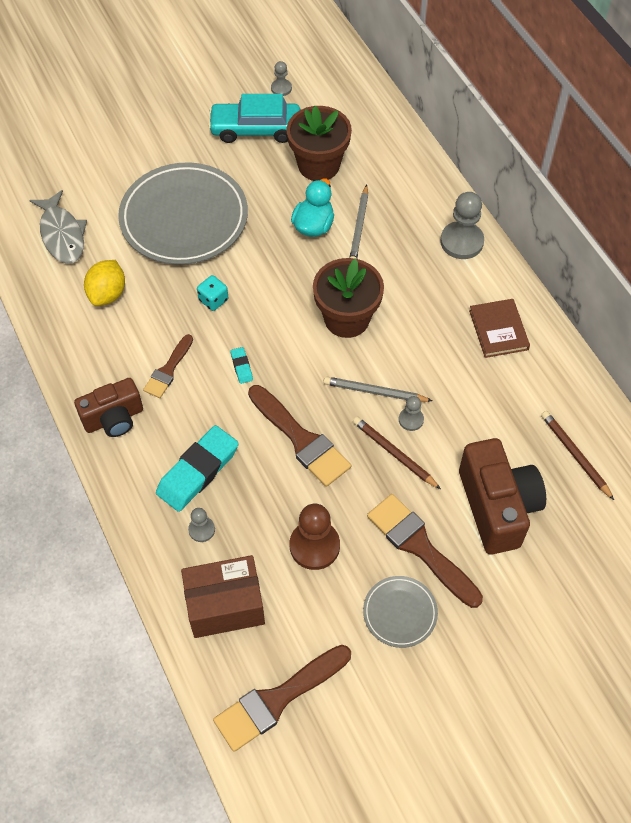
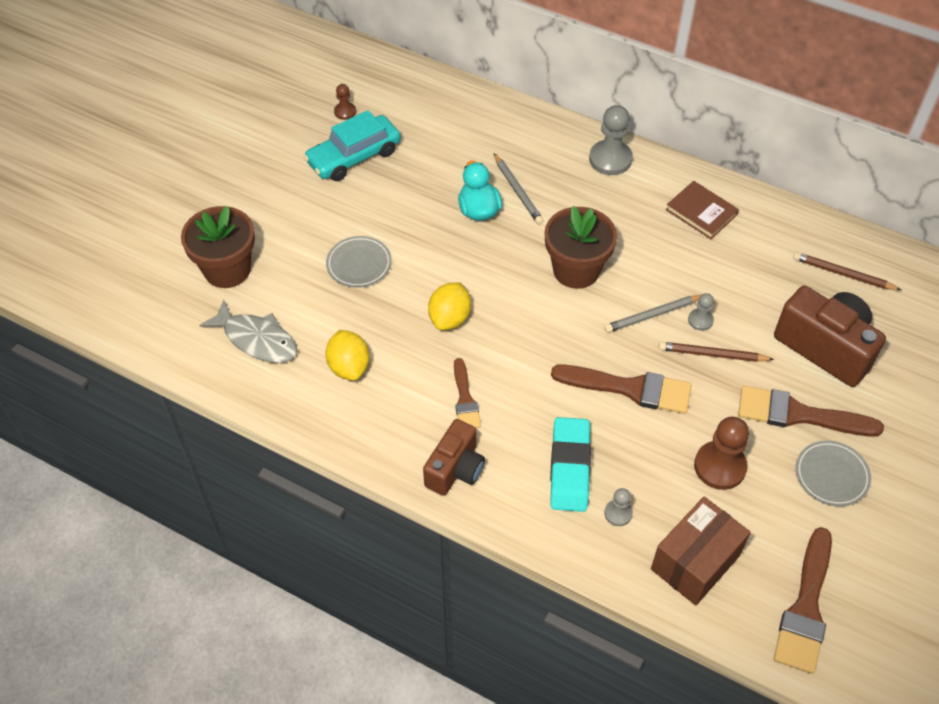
camera: 35 degrees left, 5 degrees down
grey plate [118,162,248,265] -> grey plate [326,236,392,288], size x0.47
turquoise dice [197,275,228,311] -> yellow lemon [428,283,471,330]
turquoise eraser [230,347,253,384] -> none
grey pawn [271,61,292,96] -> brown pawn [334,84,356,120]
brown flower pot [287,106,352,181] -> brown flower pot moved to [181,206,255,288]

